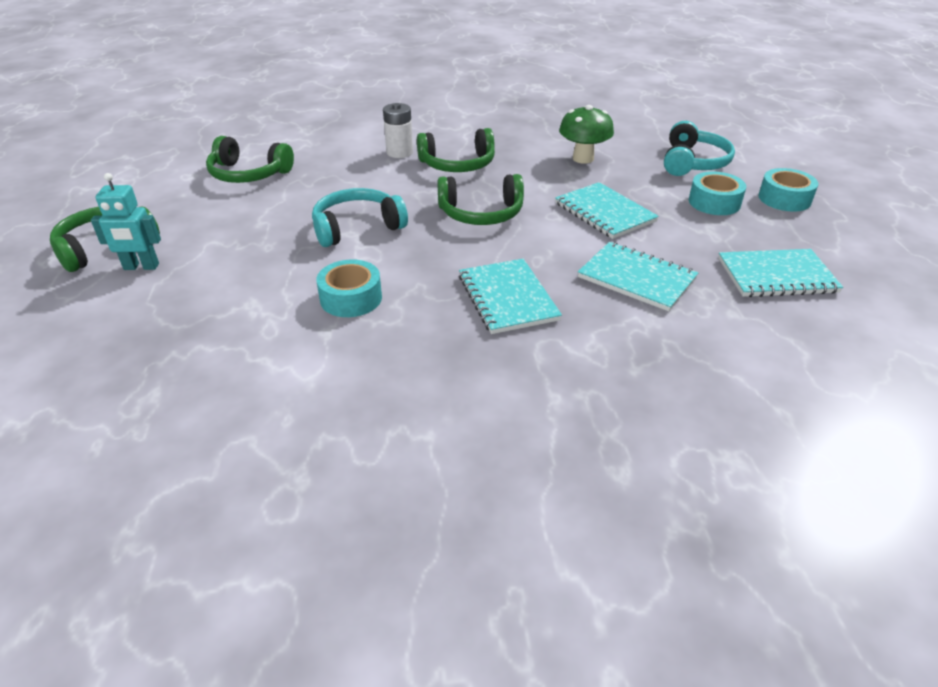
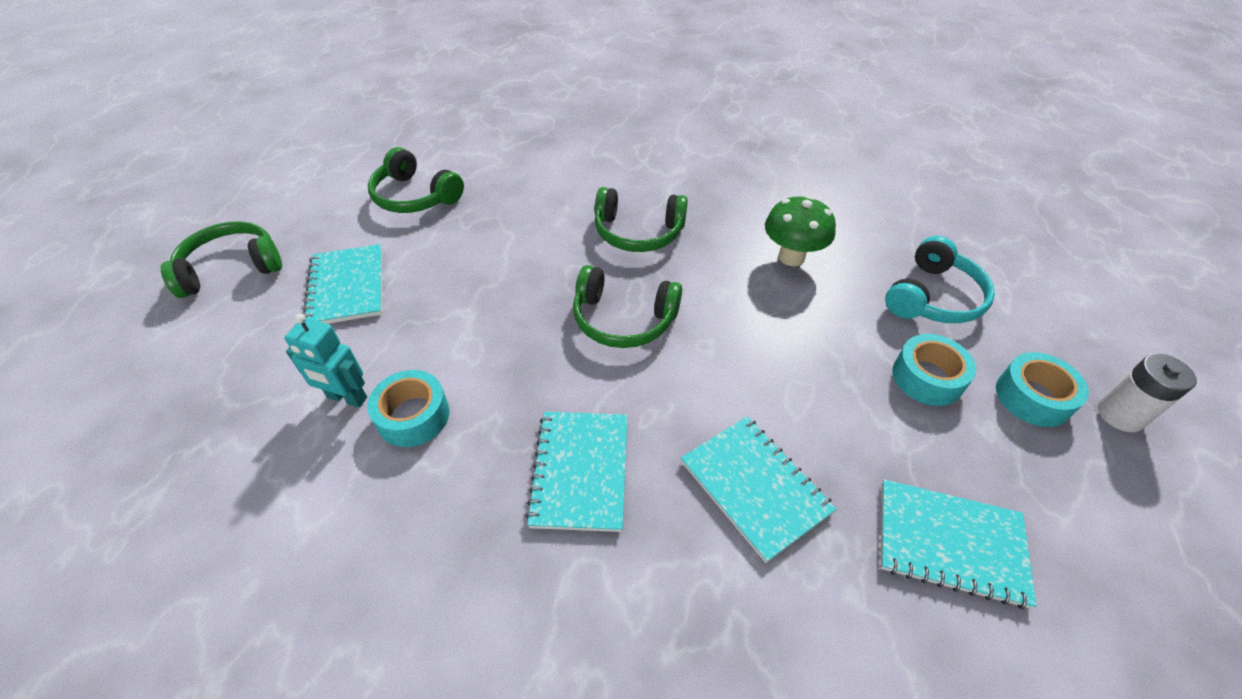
camera: 20 degrees right, 10 degrees up
turquoise robot [91,173,161,270] -> turquoise robot moved to [285,313,367,408]
turquoise headphones [312,188,408,247] -> none
white battery [383,103,413,158] -> white battery moved to [1098,354,1197,432]
turquoise notebook [555,182,659,239] -> turquoise notebook moved to [303,244,382,324]

